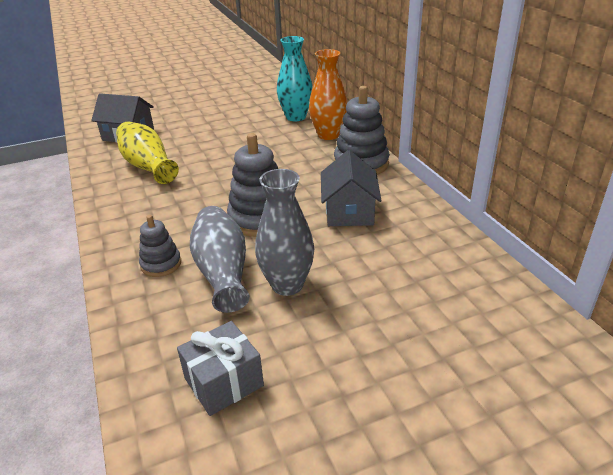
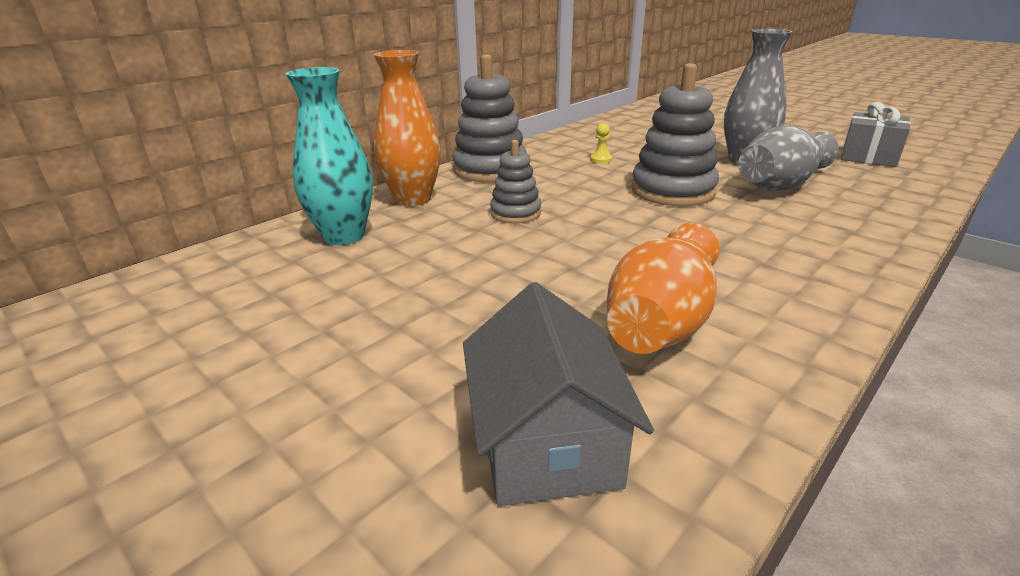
camera: 115 degrees left, 5 degrees down
yellow vase [116,121,179,184] -> orange vase [607,223,720,354]
grey stacking toy [139,215,181,277] -> grey stacking toy moved to [490,140,541,224]
grey house [321,150,382,226] -> yellow pawn [590,123,612,163]

